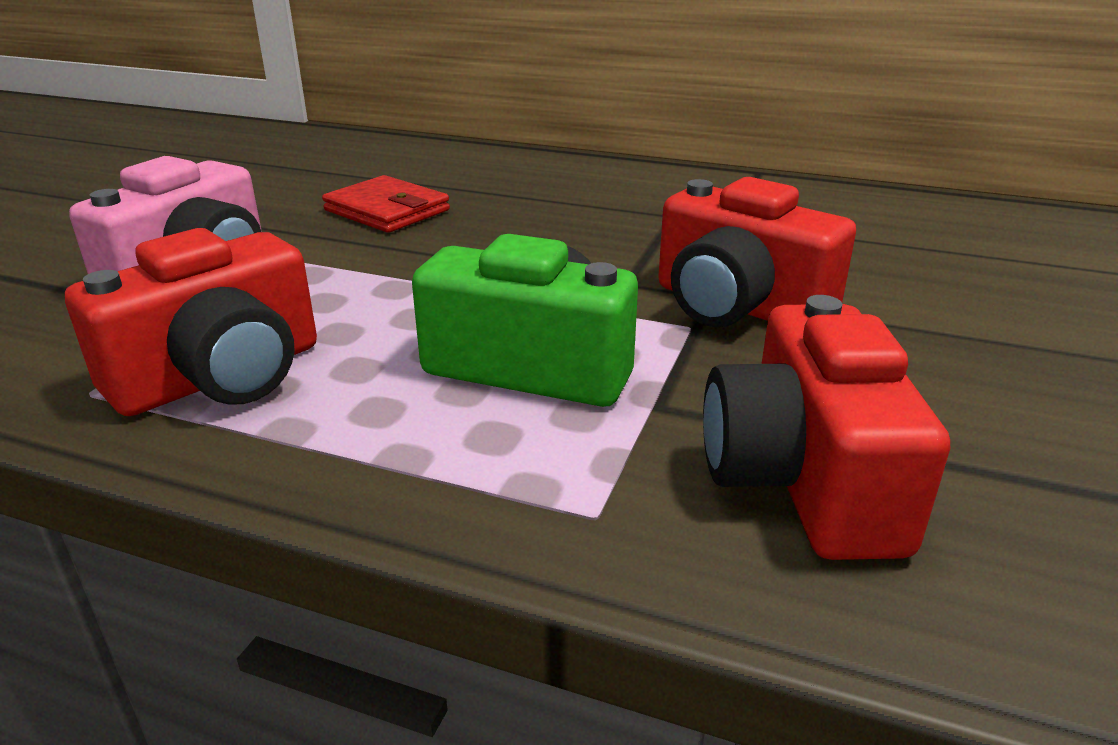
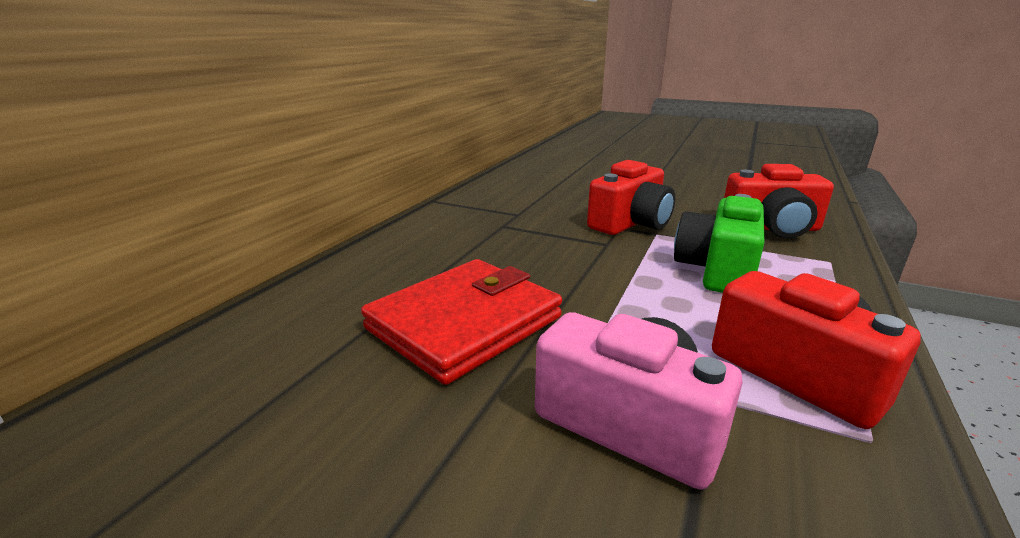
camera: 85 degrees left, 5 degrees down
red wallet [322,175,450,233] -> red wallet [361,259,562,385], size x1.65

